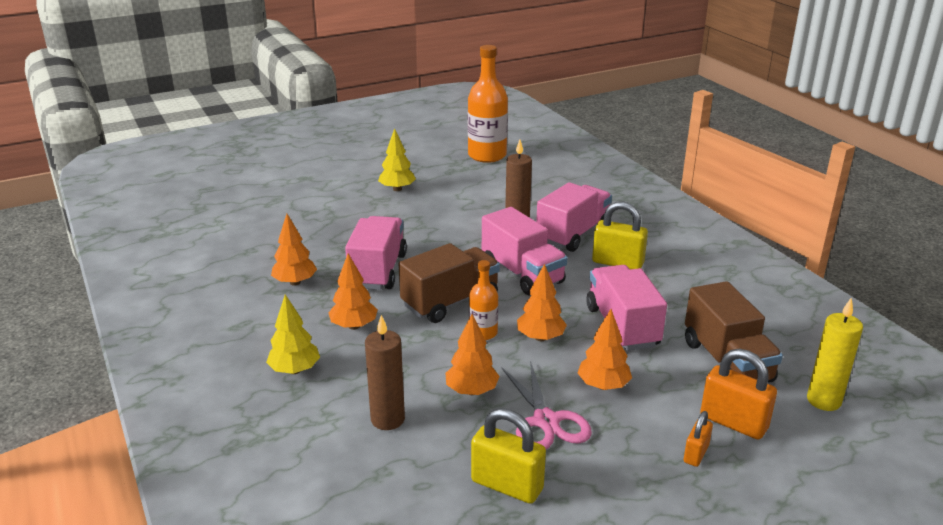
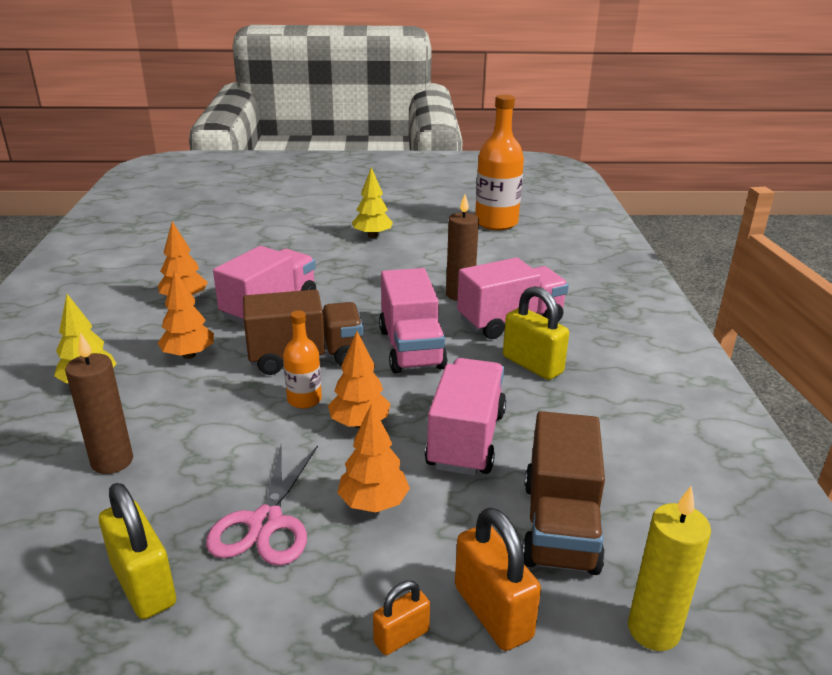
camera: 25 degrees right, 0 degrees up
orange tree [445,314,500,395] -> none

